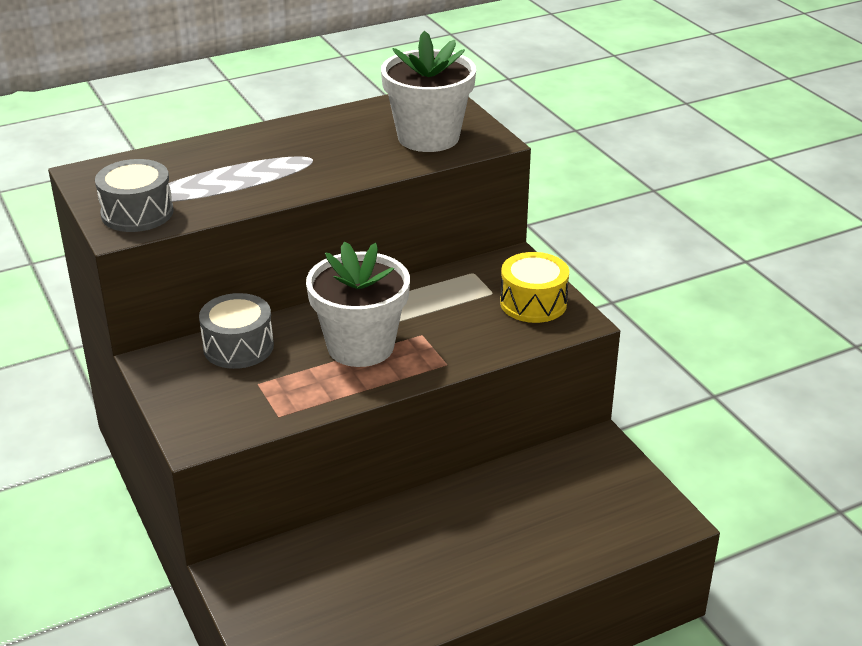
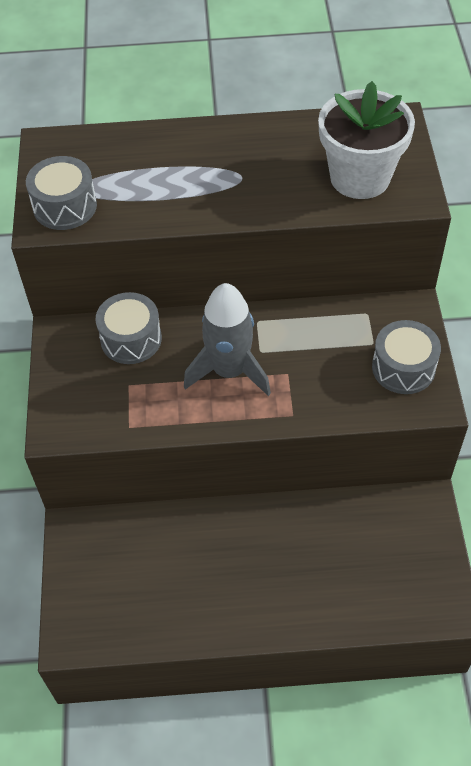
camera: 25 degrees right, 20 degrees up
white flower pot [306,241,410,367] -> grey rocket [184,283,271,396]
yellow drum [500,252,569,323] -> grey drum [372,320,441,394]

